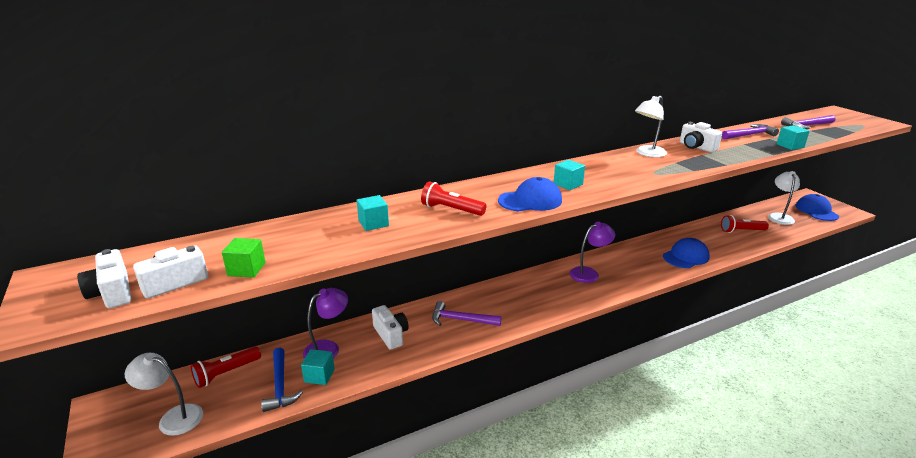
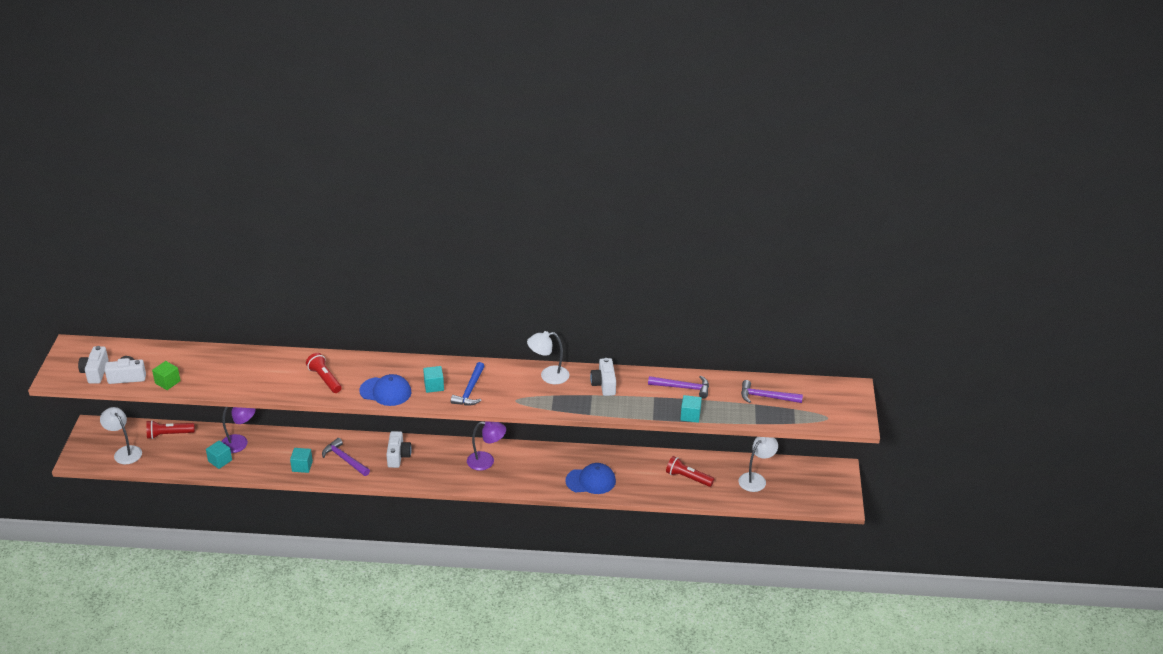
camera: 30 degrees right, 10 degrees up
blue hammer [261,347,303,412] -> blue hammer moved to [451,362,485,406]
turquoise cube [357,195,389,231] -> turquoise cube moved to [290,448,313,473]
white camera [372,305,409,350] -> white camera moved to [386,431,412,468]
blue cap [795,194,839,221] -> none

